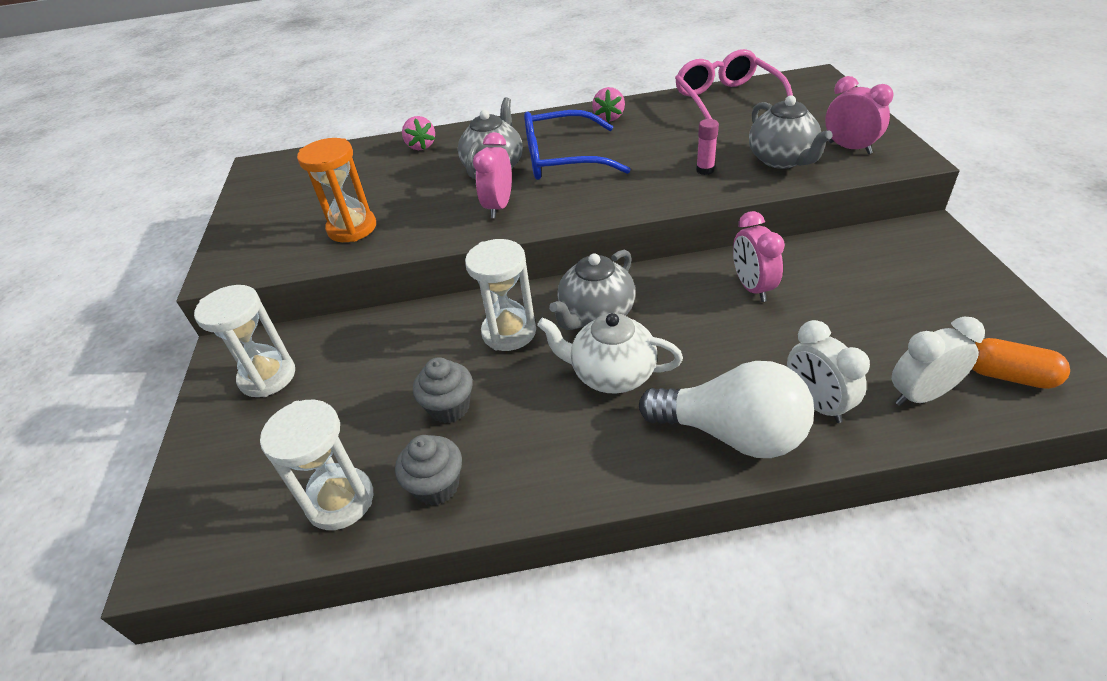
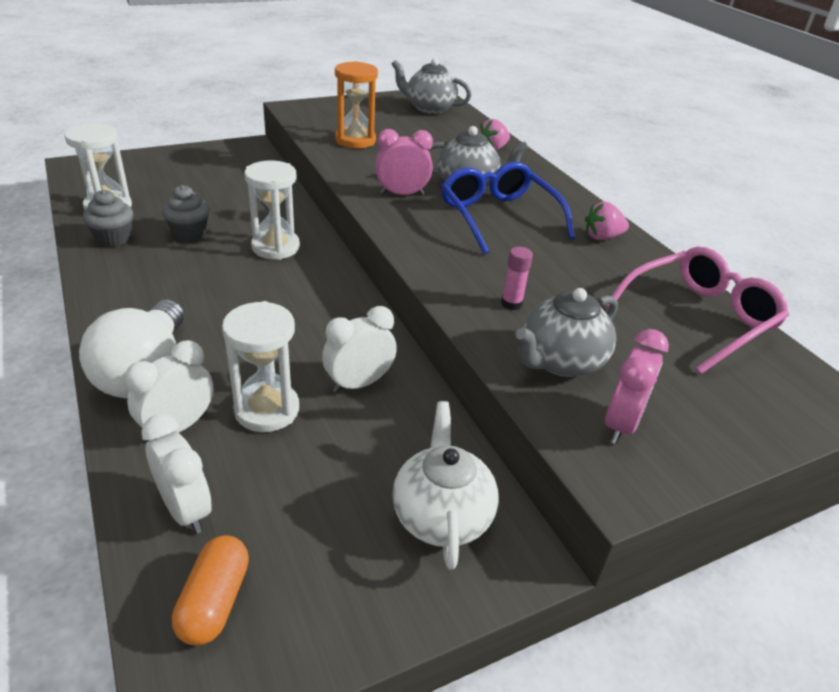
camera: 65 degrees right, 5 degrees down
white hourglass [194,285,295,397] -> white hourglass moved to [222,301,299,432]
white teapot [537,313,683,394] -> white teapot moved to [392,401,499,570]
grey teapot [549,250,635,330] -> grey teapot moved to [391,58,472,114]
pink clock [733,211,785,302] -> white clock [322,306,397,393]

